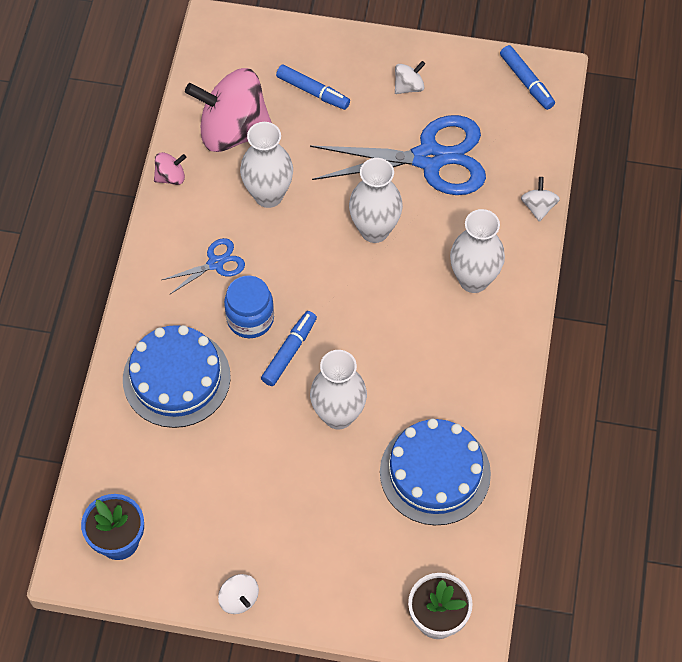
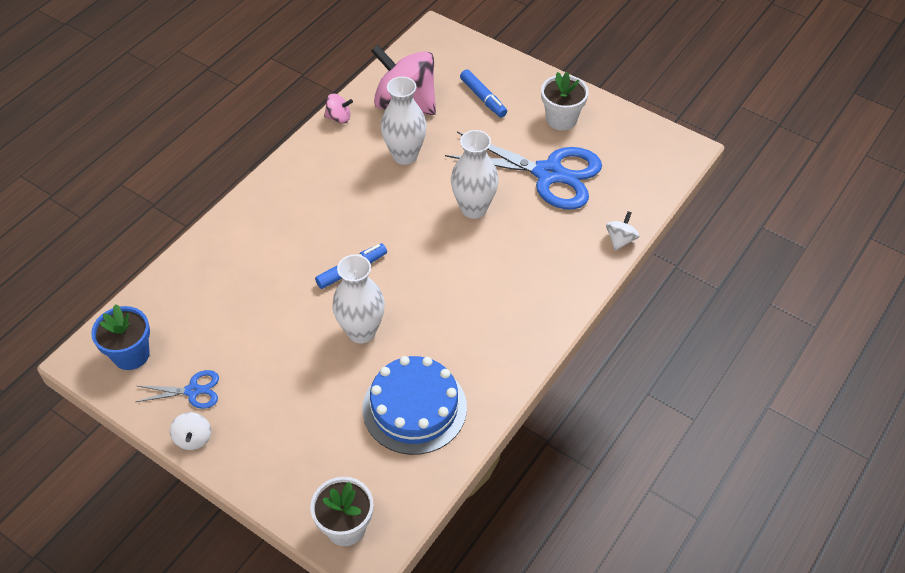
camera: 25 degrees right, 10 degrees down
blue cake [123,325,231,428] -> none
blue scissors [162,238,245,295] -> blue scissors moved to [136,370,219,409]
blue jar [224,276,274,338] -> none
white spinning top [395,61,425,94] -> white flower pot [541,72,589,130]
white vase [450,209,505,293] -> none
blue marker [500,45,555,110] -> none

